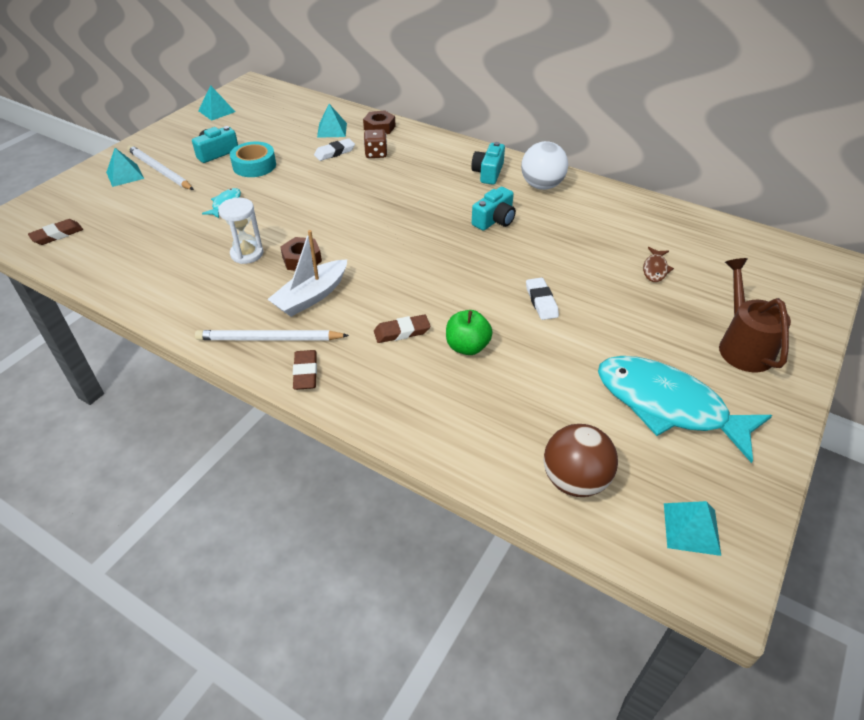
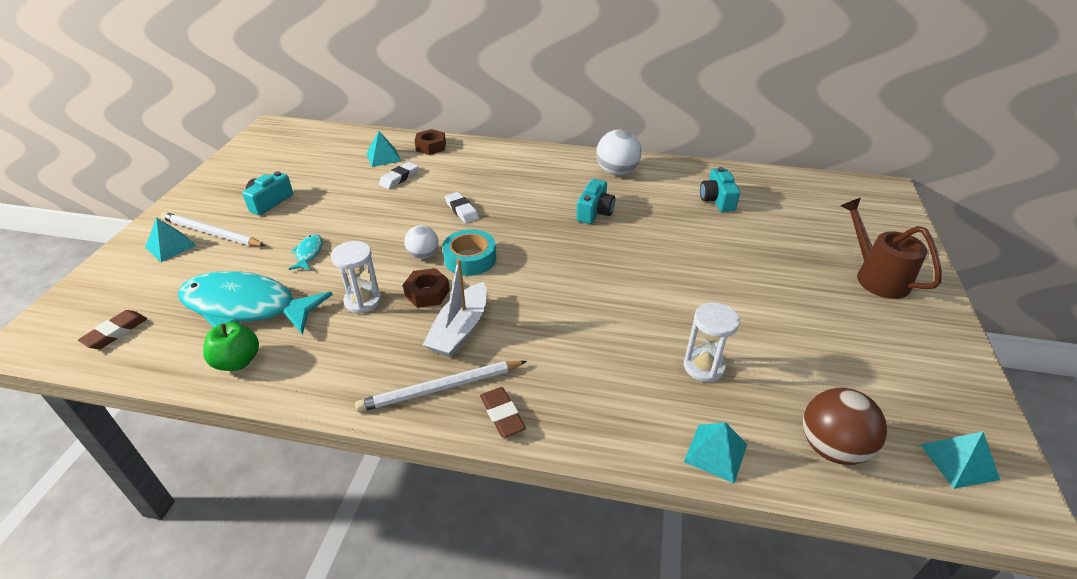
camera: 20 degrees left, 5 degrees down
turquoise pyramid [198,85,235,121] -> turquoise pyramid moved to [684,422,747,483]
turquoise tape [230,141,276,177] -> turquoise tape moved to [442,229,496,276]
brown dice [364,129,387,158] -> none
brown eraser [374,315,430,343] -> none
green apple [446,310,493,355] -> green apple moved to [203,322,259,371]
turquoise camera [471,142,505,185] -> turquoise camera moved to [700,167,740,212]
white eraser [526,278,559,320] -> white eraser moved to [445,192,479,223]
turquoise fish [598,356,772,463] -> turquoise fish moved to [178,271,333,335]
brown fish [643,247,674,282] -> none
none -> white ball [404,225,439,259]
none -> white hourglass [684,302,740,382]

